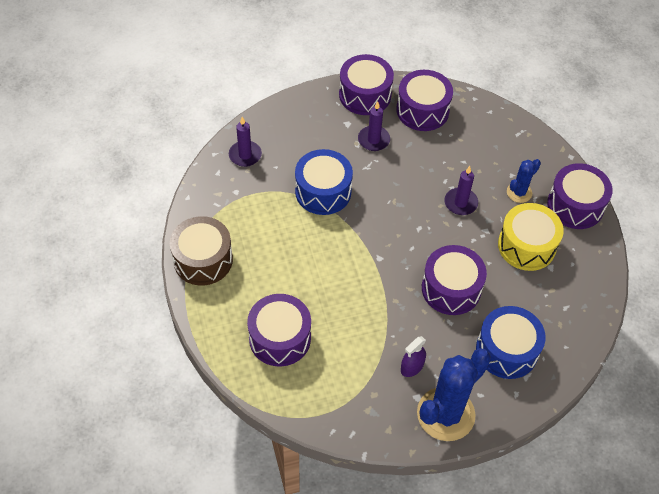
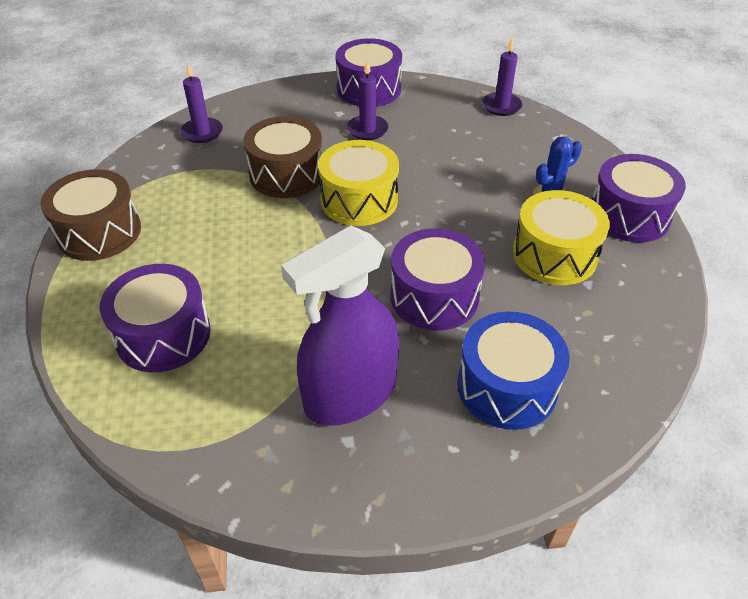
camera: 10 degrees right, 10 degrees down
blue drum [295,149,353,215] -> brown drum [243,116,322,198]
purple drum [396,70,453,131] -> none
purple spray bottle [401,336,426,377] -> purple spray bottle [281,226,399,426], size x2.29
blue cactus [417,348,491,441] -> none
purple candle [444,166,478,215] -> purple candle moved to [482,38,522,116]
none -> yellow drum [318,140,399,226]

